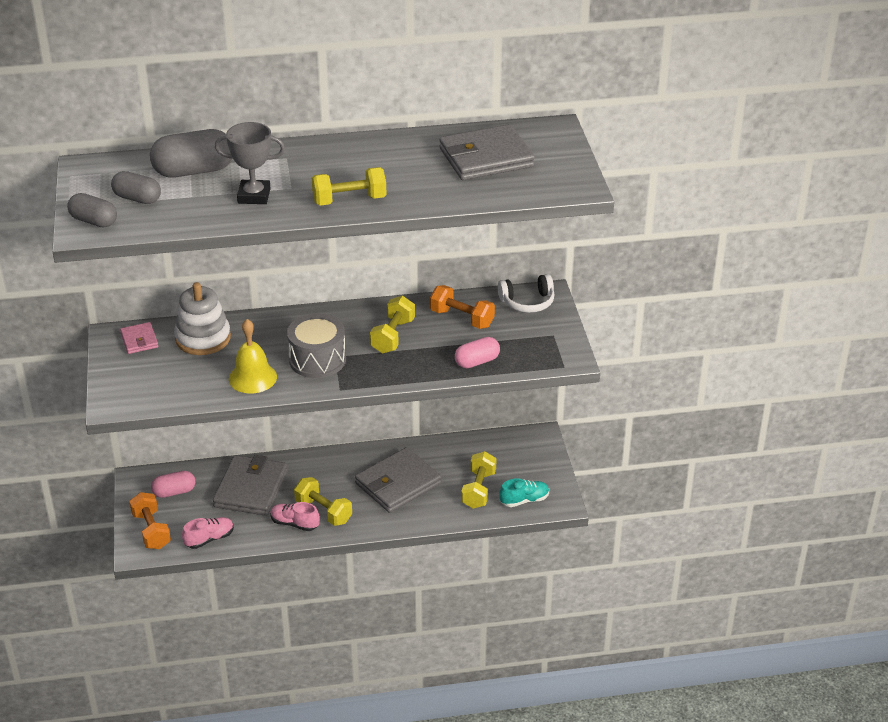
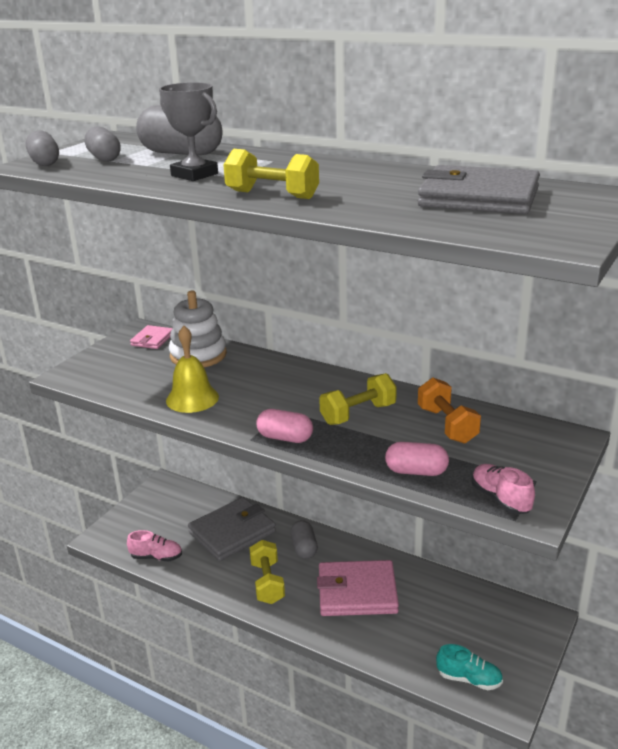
camera: 40 degrees right, 10 degrees down
orange dumbbell [129,492,171,549] -> none
pink capsule [151,471,195,498] -> pink capsule moved to [256,409,313,443]
pink shoe [270,502,320,531] -> pink shoe moved to [472,464,535,514]
grey drum [287,314,346,378] -> none
grey wallet [355,447,441,513] -> pink wallet [317,560,399,616]
yellow dumbbell [461,451,497,509] -> none
white headphones [498,274,554,313] -> none
none -> grey capsule [290,520,318,559]

